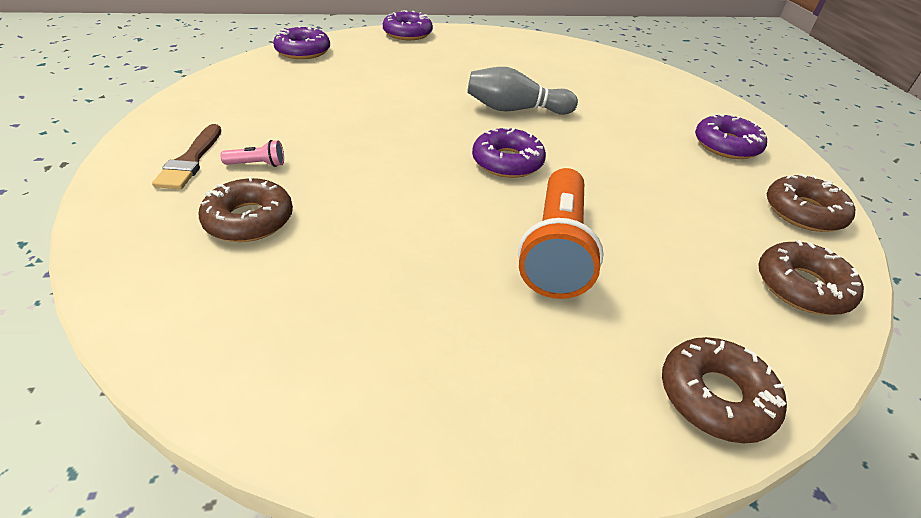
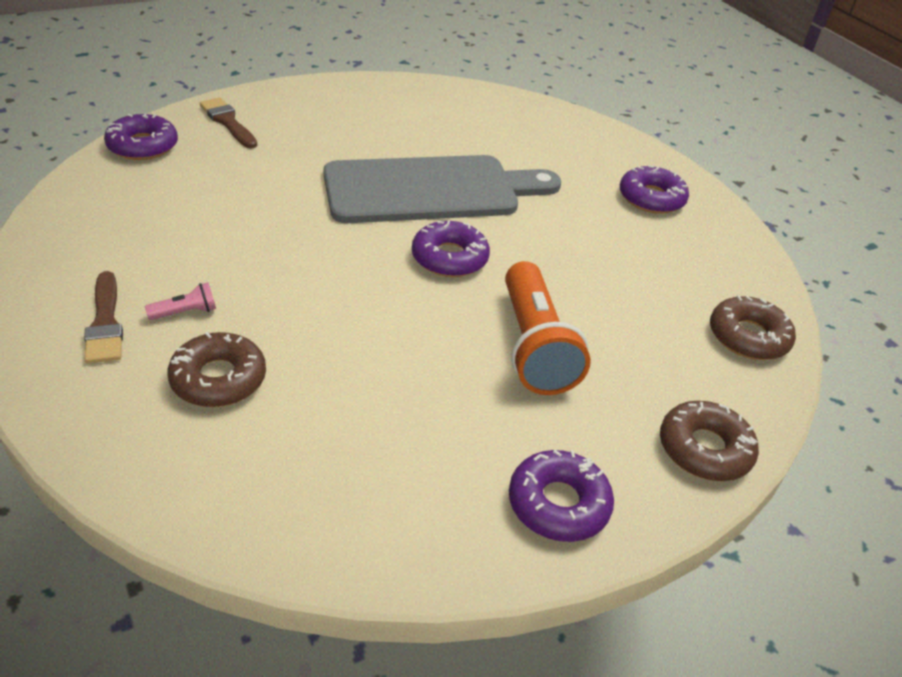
camera: 20 degrees left, 0 degrees up
purple donut [383,10,433,40] -> purple donut moved to [509,450,614,542]
grey bowling pin [467,67,578,115] -> grey cutting board [324,155,561,223]
brown donut [767,173,856,232] -> none
none -> brown brush [200,98,257,149]

